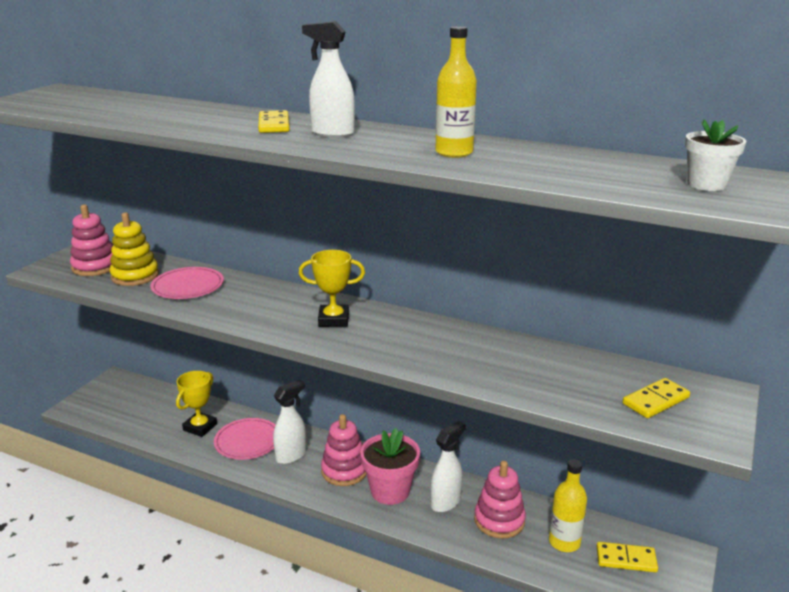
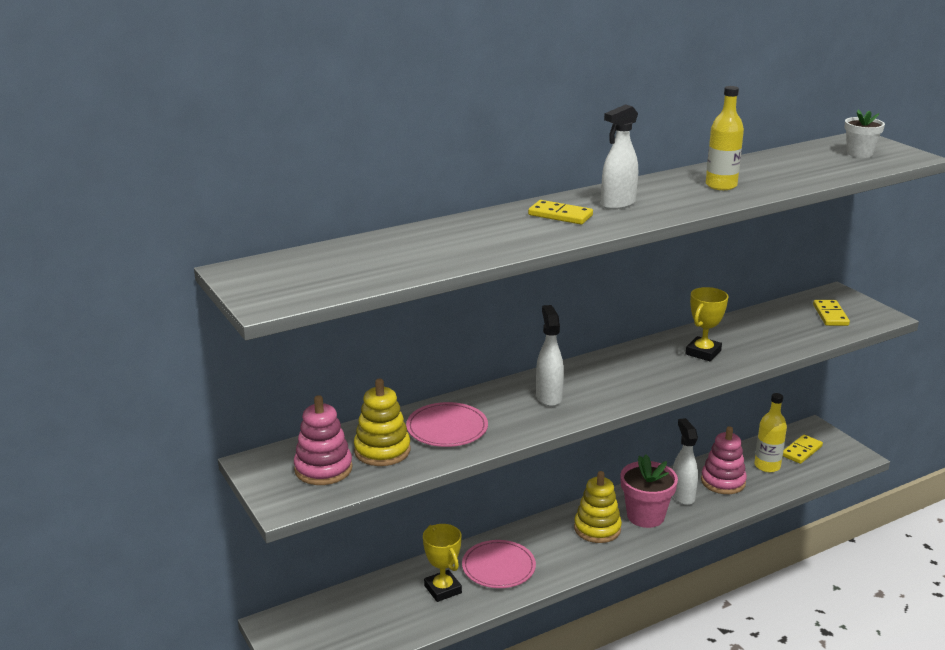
camera: 55 degrees left, 0 degrees up
white spray bottle [273,380,306,464] -> white spray bottle moved to [536,305,564,406]
yellow trophy [298,250,365,327] -> yellow trophy moved to [686,287,728,361]
pink stacking toy [321,414,367,486] -> yellow stacking toy [574,471,622,543]

